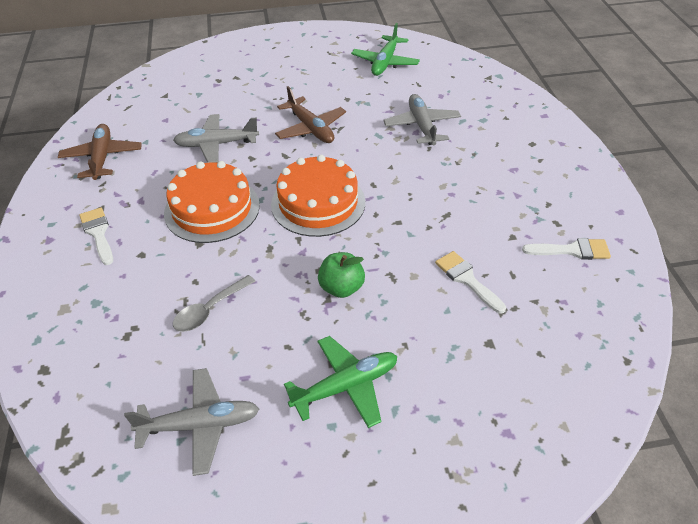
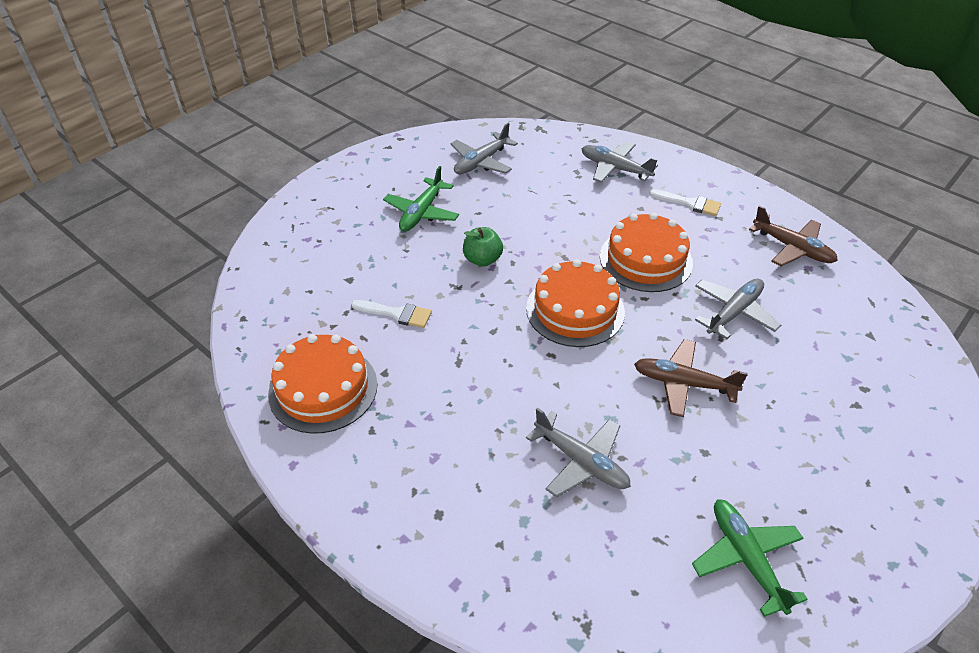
camera: 140 degrees right, 0 degrees up
grey spoon [173,275,256,332] -> none
white brush [522,238,611,260] -> orange cake [268,334,378,434]
none -> grey plane [581,142,658,183]

